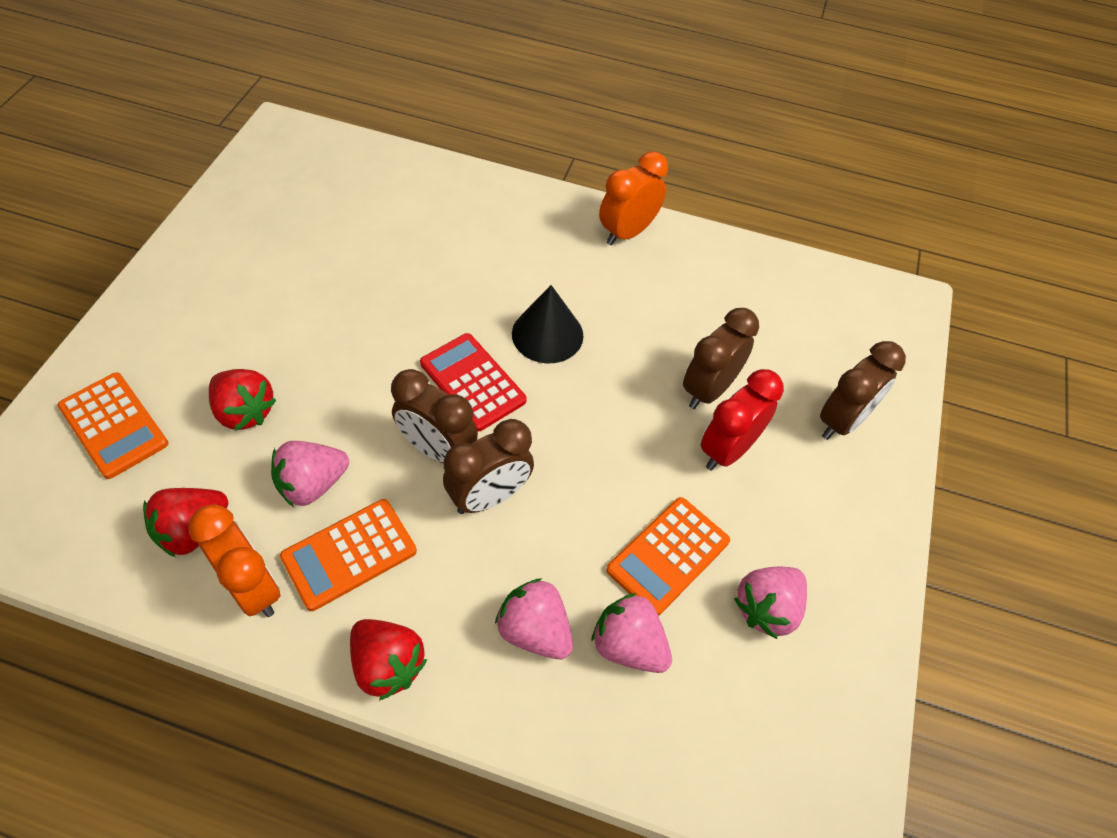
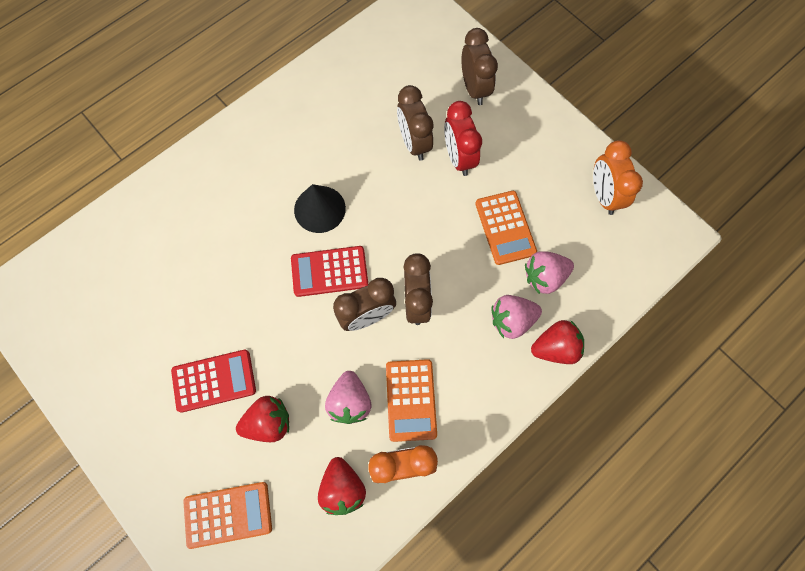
camera: 55 degrees left, 15 degrees up
red strawberry [350,619,427,701] -> red strawberry moved to [531,320,584,364]
orange clock [599,151,668,246] -> orange clock moved to [593,140,643,215]
pink strawberry [734,567,807,639] -> none
none -> red calculator [171,350,256,413]

